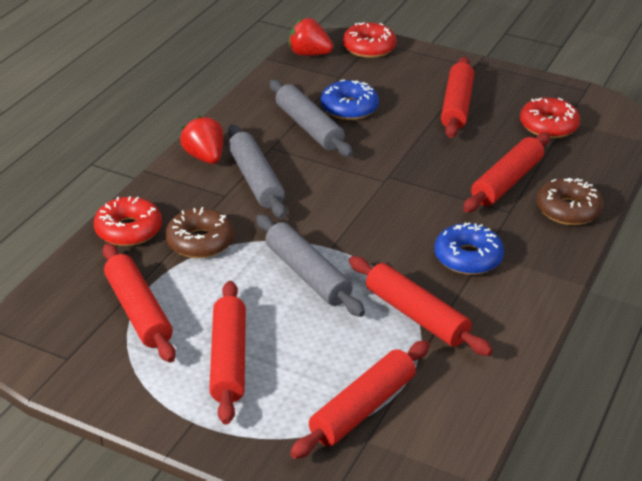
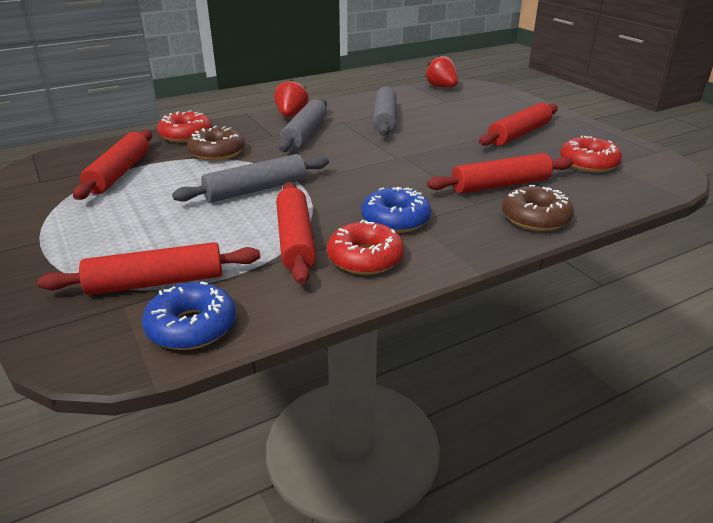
camera: 35 degrees right, 5 degrees down
red rolling pin [209,281,246,425] -> none
grey rolling pin [256,214,365,317] -> grey rolling pin turned 60 degrees clockwise [172,154,329,203]
blue donut [321,80,379,120] -> blue donut moved to [142,282,236,350]
red donut [343,22,396,58] -> red donut moved to [327,220,404,275]

